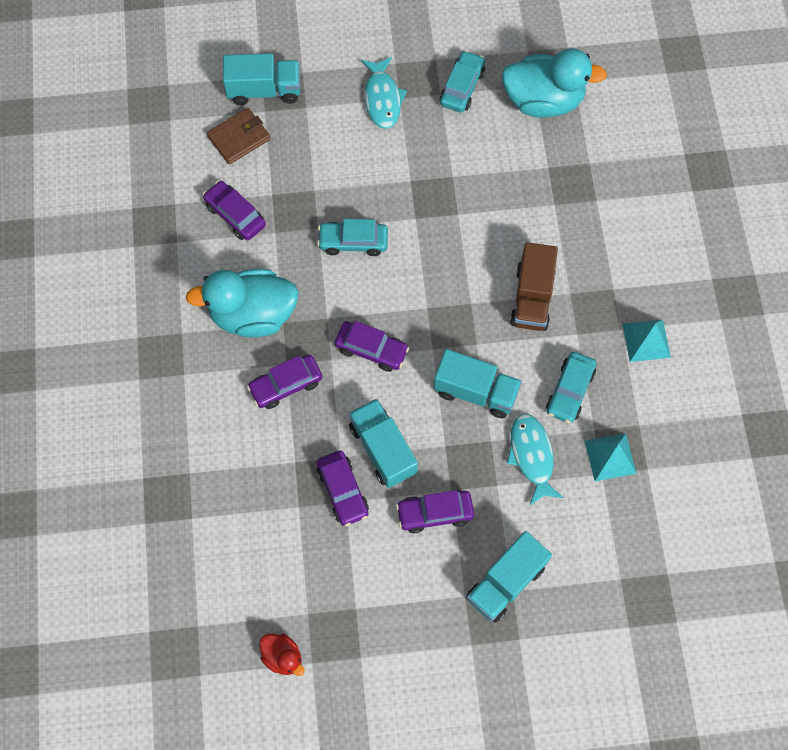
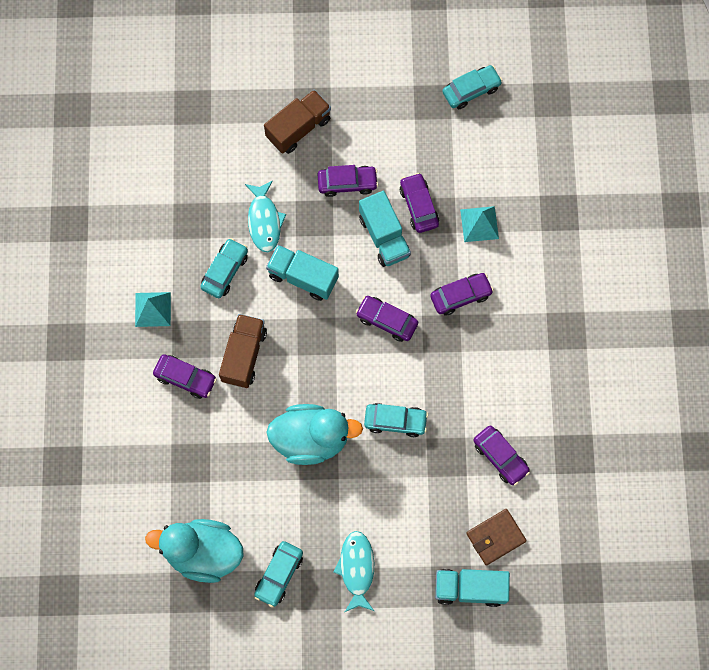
camera: 175 degrees left, 5 degrees up
turquoise duck [186,269,299,337] -> turquoise duck moved to [266,404,363,465]
red duck [260,634,305,676] -> turquoise car [443,65,503,109]
turquoise truck [466,531,552,623] -> brown truck [264,90,331,154]
turquoise pyramid [585,433,637,481] -> turquoise pyramid moved to [460,206,499,242]
none -> purple car [153,354,217,399]

